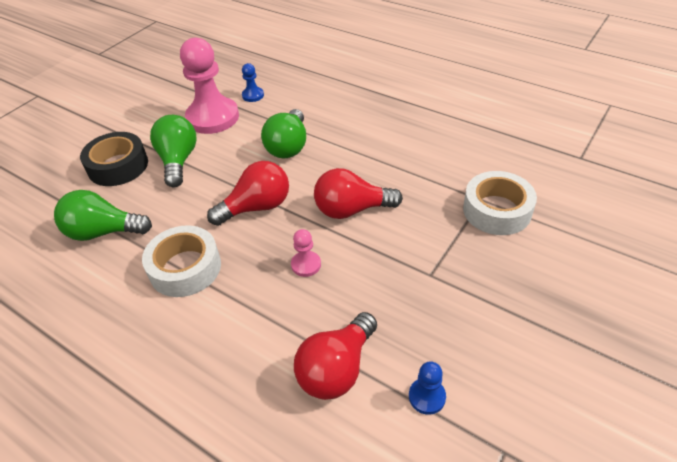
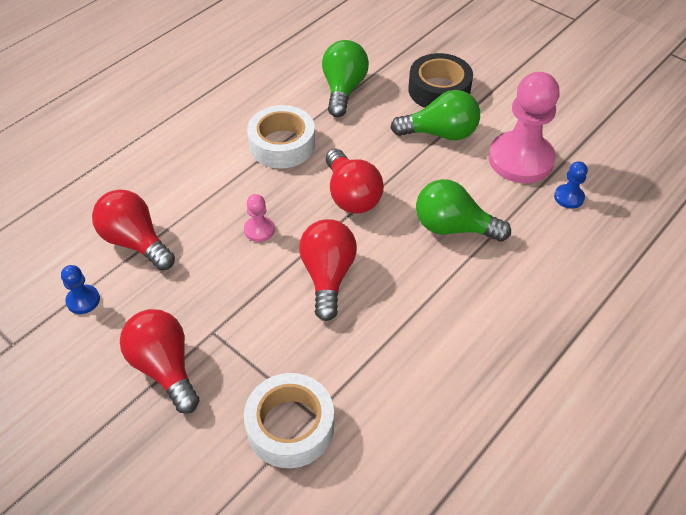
camera: 95 degrees right, 5 degrees up
none -> red light bulb [120,309,200,414]

